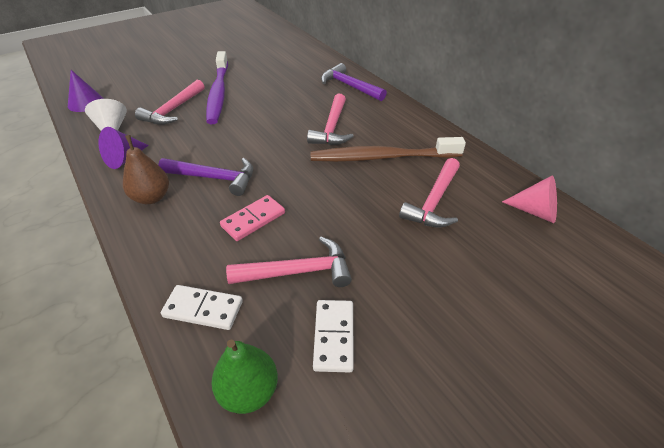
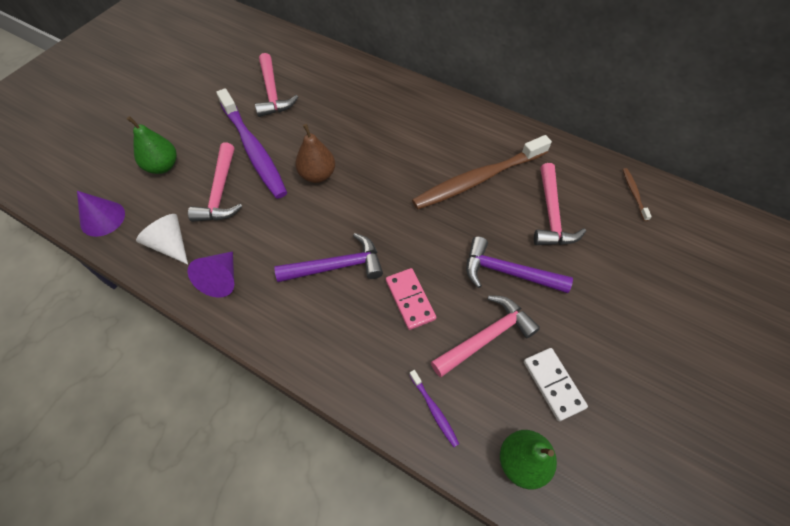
camera: 25 degrees left, 15 degrees up
brown pear [123,135,169,204] -> brown pear moved to [295,124,335,183]
white domino [161,285,243,330] -> purple toothbrush [409,370,459,447]
pink domino [220,195,285,241] -> pink domino turned 45 degrees counterclockwise [386,268,436,330]
pink hammer [307,94,354,145] -> pink hammer moved to [255,53,298,117]
purple hammer [321,63,387,101] -> purple hammer moved to [466,237,573,293]
pink cone [502,175,557,223] -> brown toothbrush [623,168,652,221]
none -> green pear [127,116,177,174]

